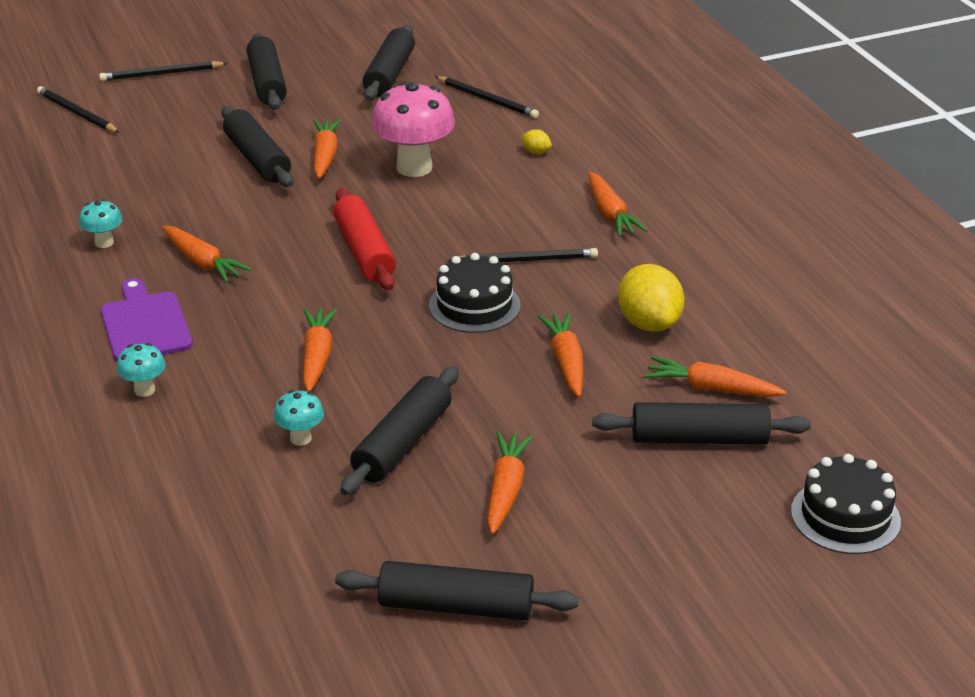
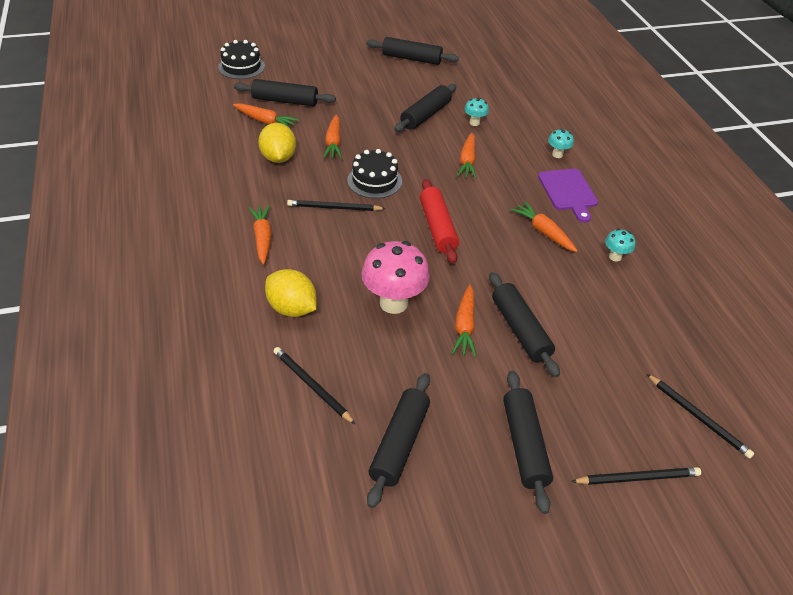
camera: 175 degrees left, 10 degrees up
orange carrot [487,431,533,534] -> none
yellow lemon [521,129,552,154] -> yellow lemon [265,269,317,317], size x2.27

